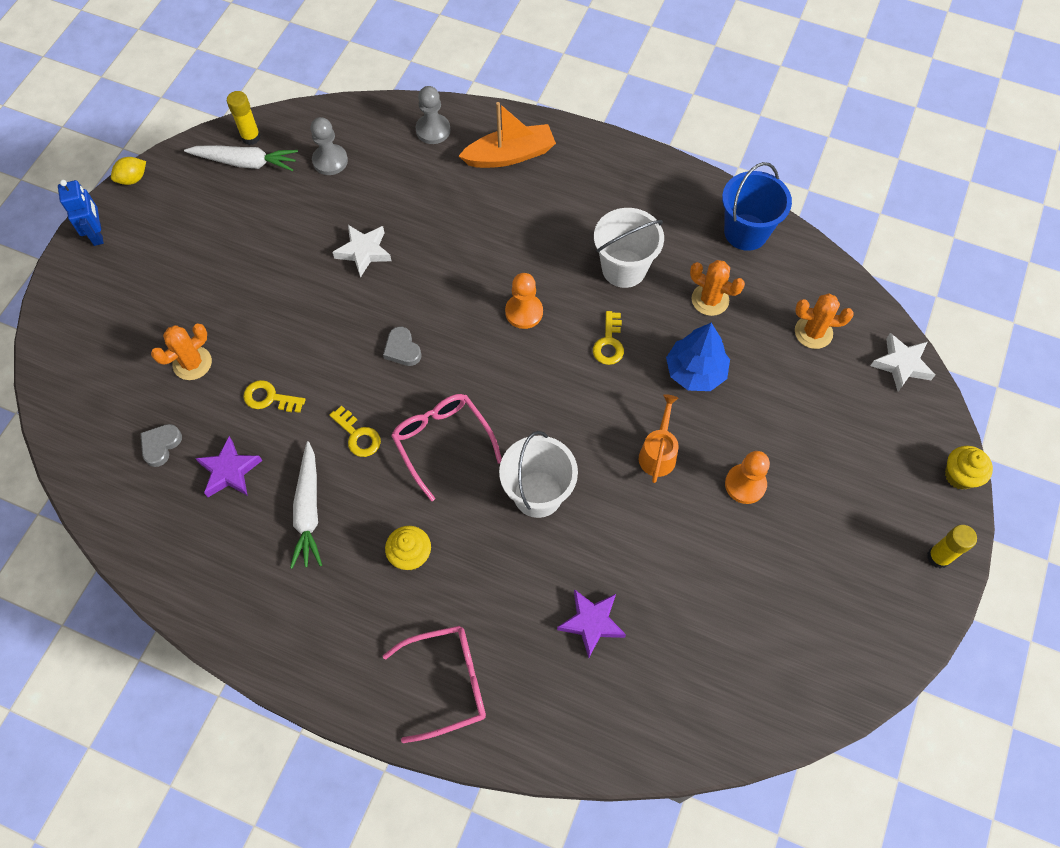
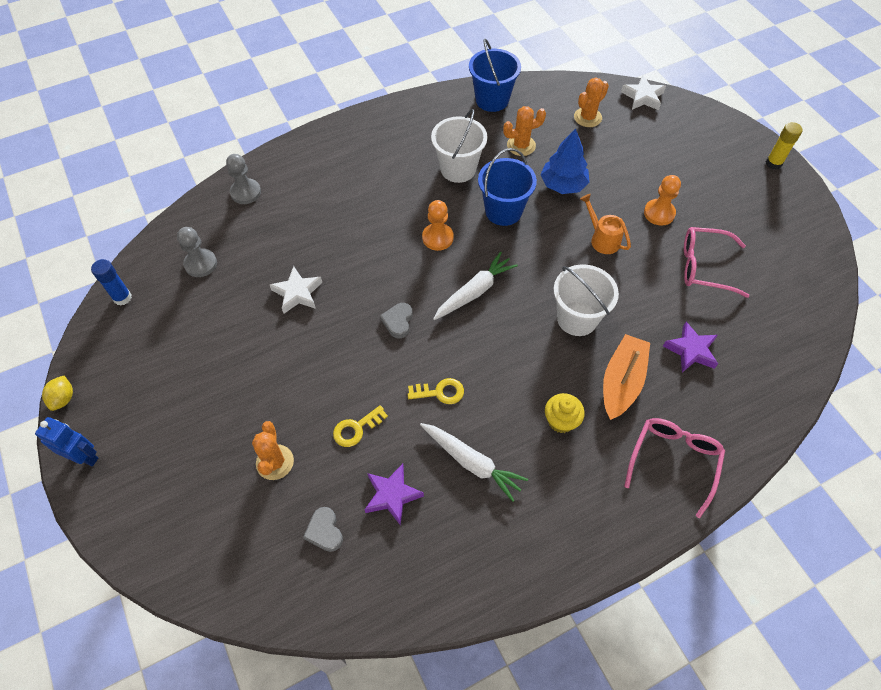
camera: 50 degrees left, 5 degrees down
white carrot [184,145,298,171] -> white carrot moved to [433,252,518,320]
yellow glue stick [227,91,260,145] -> blue glue stick [91,259,132,305]
grey heart [383,326,422,366] -> grey heart turned 90 degrees clockwise [380,303,413,338]
pink glasses [391,394,502,502] -> pink glasses moved to [684,227,749,298]
orange boat [459,102,556,168] -> orange boat moved to [603,334,650,420]
yellow key [593,311,624,365] -> blue bucket [478,148,537,226]
yellow cupcake [945,446,993,490] -> none

